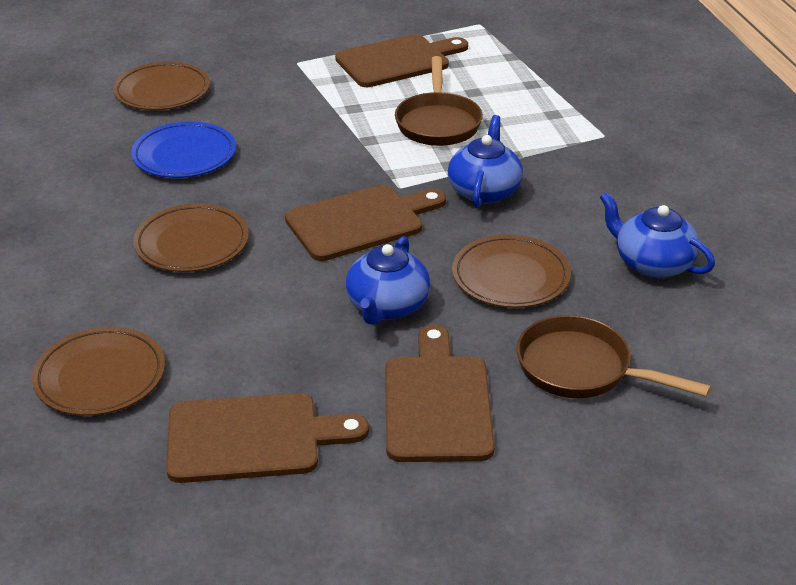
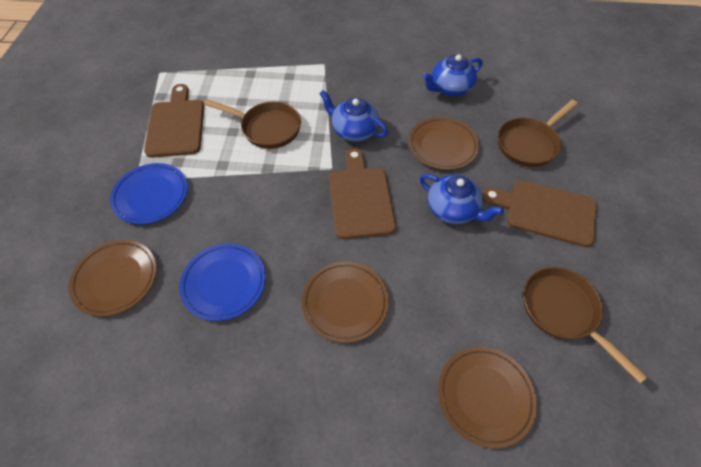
camera: 70 degrees left, 20 degrees up
brown cutting board [166,393,369,483] -> brown pan [523,267,647,383]
none -> blue plate [110,163,188,224]

